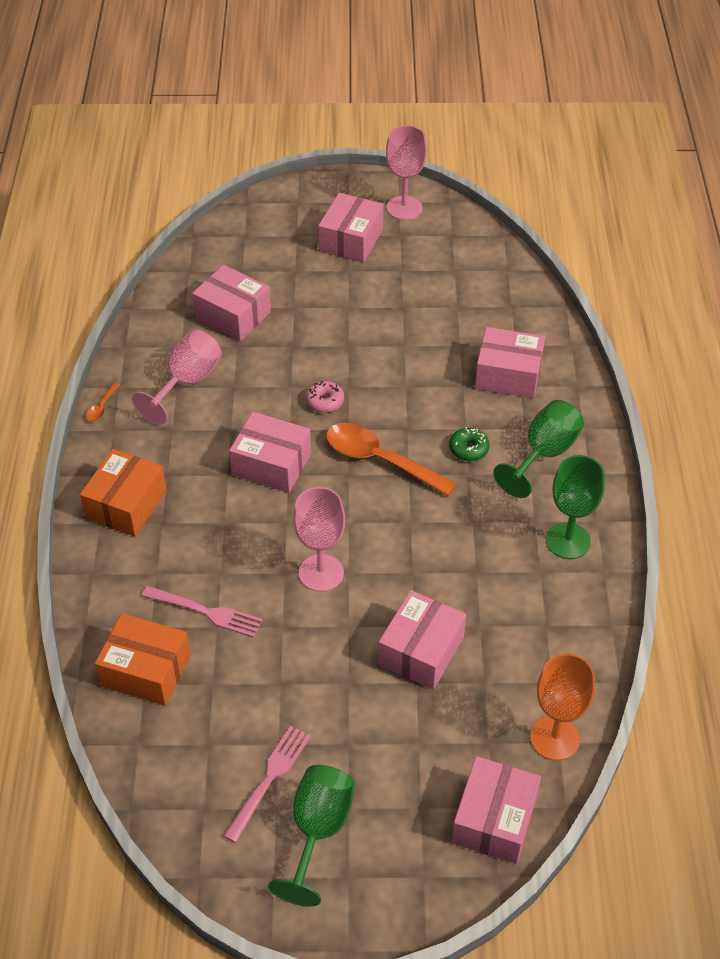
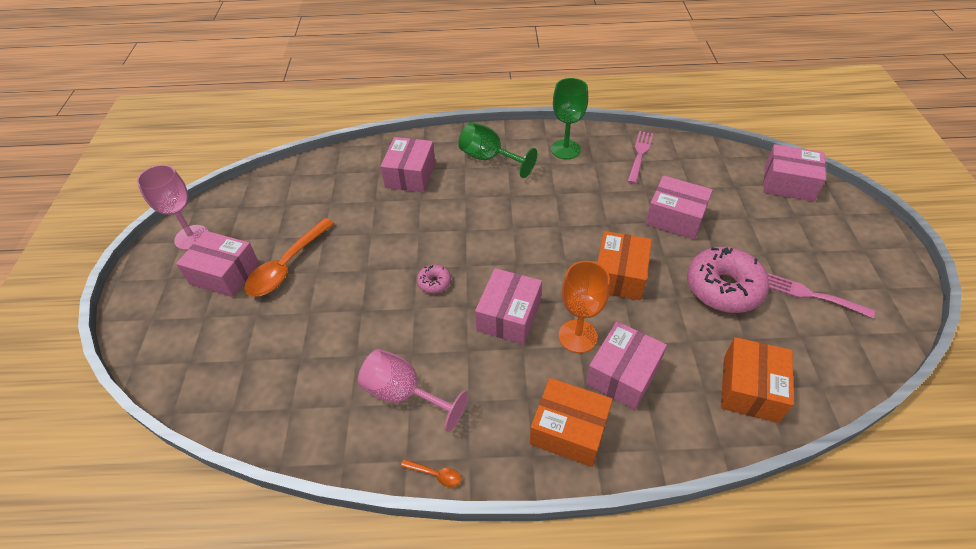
camera: 90 degrees left, 0 degrees up
pink fork [142,586,262,638] -> pink fork moved to [628,131,653,184]
pink box [192,265,271,341] -> pink box moved to [586,321,667,410]
green goblet [268,765,355,907] -> none
pink goblet [293,487,345,592] -> orange box [597,231,652,300]
orange spoon [326,423,457,496] -> orange spoon moved to [244,218,335,297]
green donut [449,427,489,461] -> none
orange goblet [530,653,595,761] -> orange goblet moved to [559,261,610,353]
none -> pink donut [687,247,769,313]

